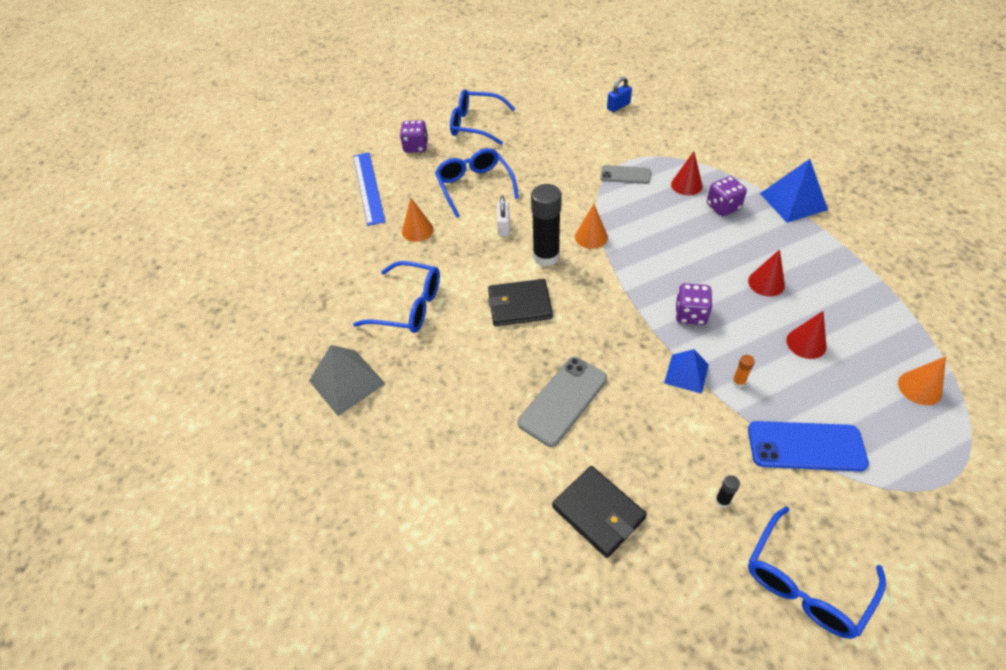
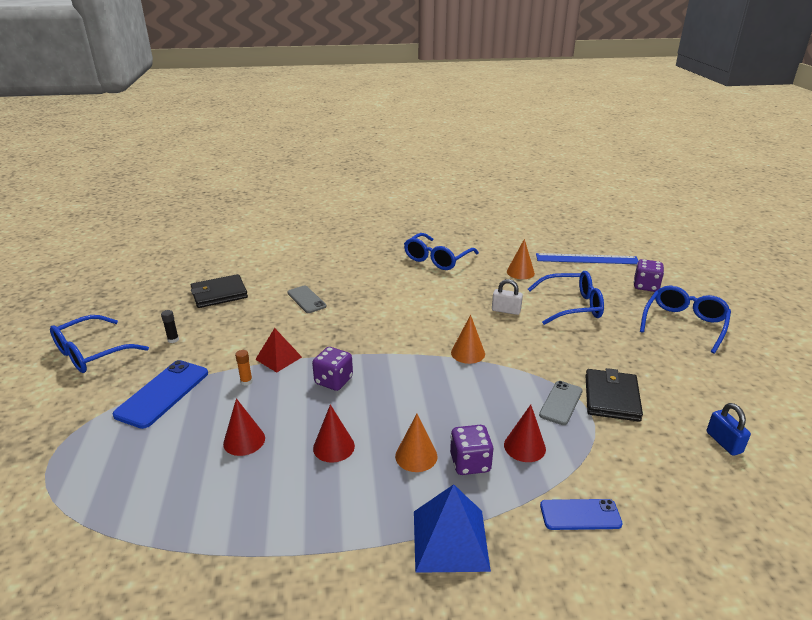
camera: 105 degrees right, 20 degrees down
grey pyramid [309,345,386,416] -> none
black wallet [488,279,553,326] -> black wallet moved to [585,368,643,422]
grey phone [518,357,607,447] -> grey phone [288,286,326,313], size x0.63
black glue stick [531,184,562,266] -> none
blue pyramid [664,349,709,394] -> red pyramid [255,328,302,373]
blue glasses [748,506,886,639] -> blue glasses turned 105 degrees counterclockwise [50,315,149,373]
orange cone [898,356,946,405] -> orange cone moved to [395,414,437,472]
none -> blue phone [540,499,623,530]

